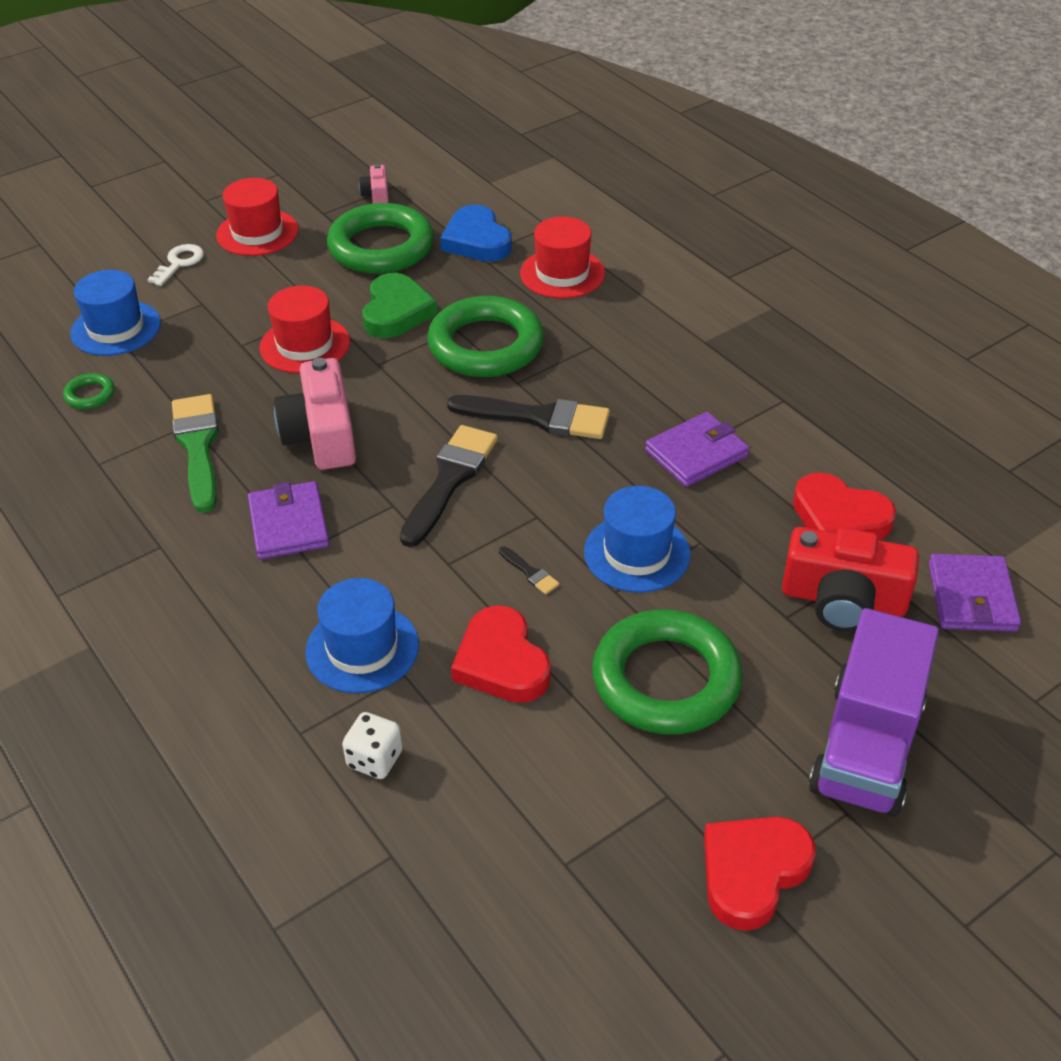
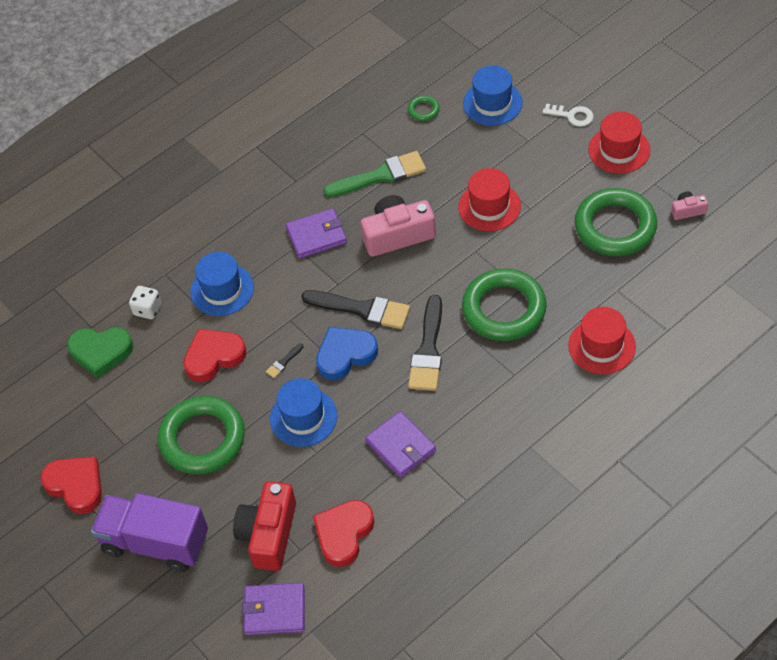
camera: 90 degrees right, 10 degrees up
green heart [362,273,437,338] -> green heart moved to [67,327,133,378]
blue heart [440,205,512,262] -> blue heart moved to [316,327,378,380]

